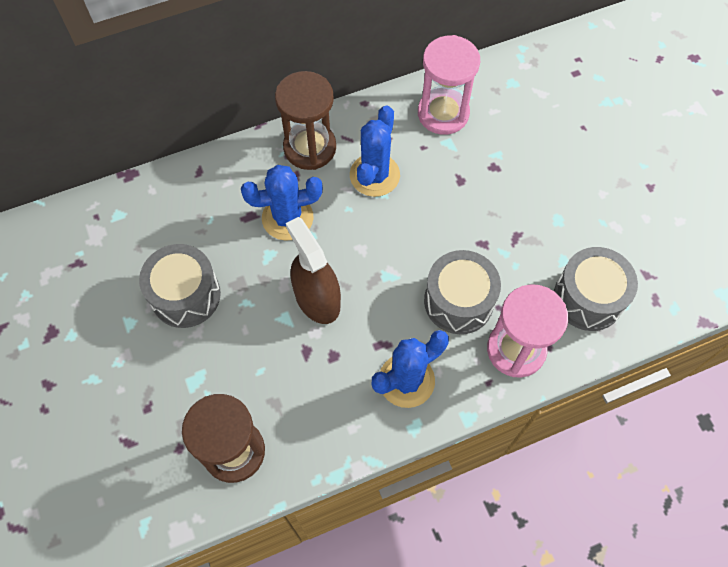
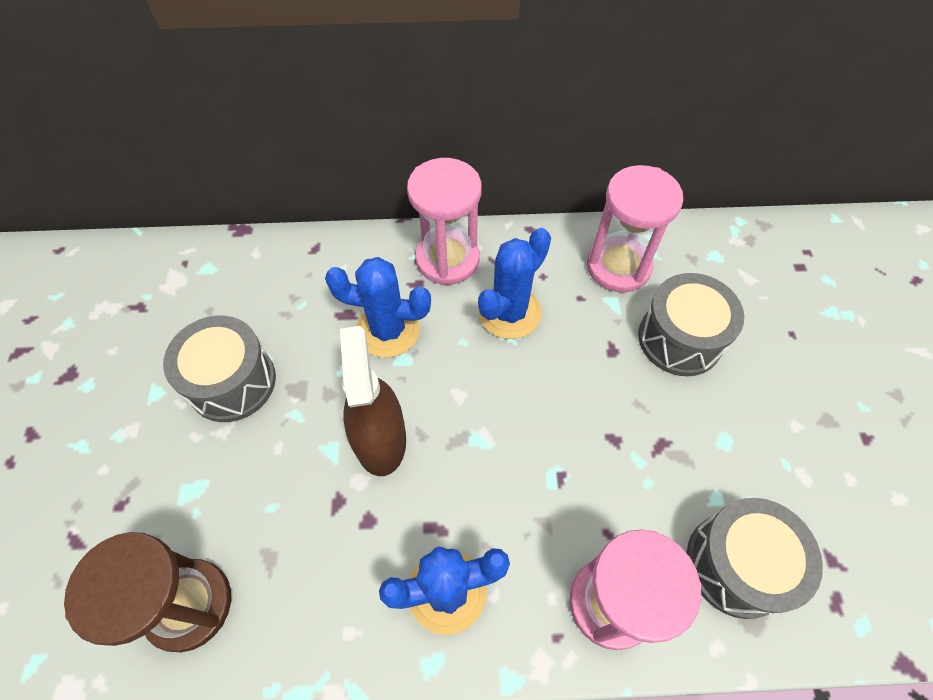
camera: 20 degrees right, 5 degrees down
brown hourglass [275,71,336,170] -> pink hourglass [407,158,482,285]
grey drum [424,250,501,334] -> grey drum moved to [638,273,744,376]

